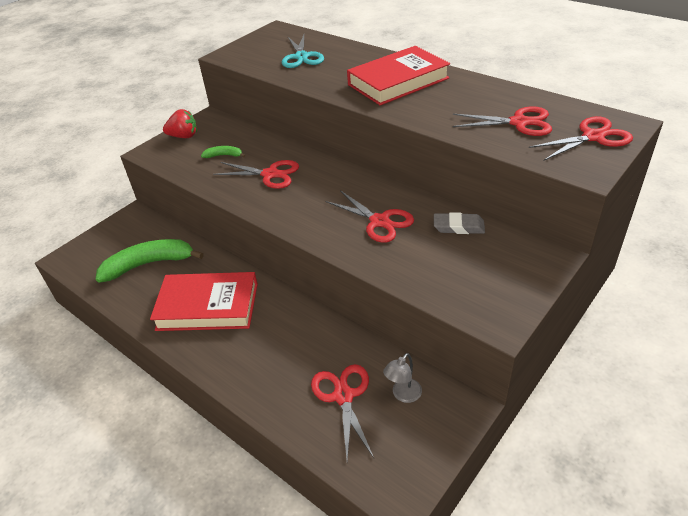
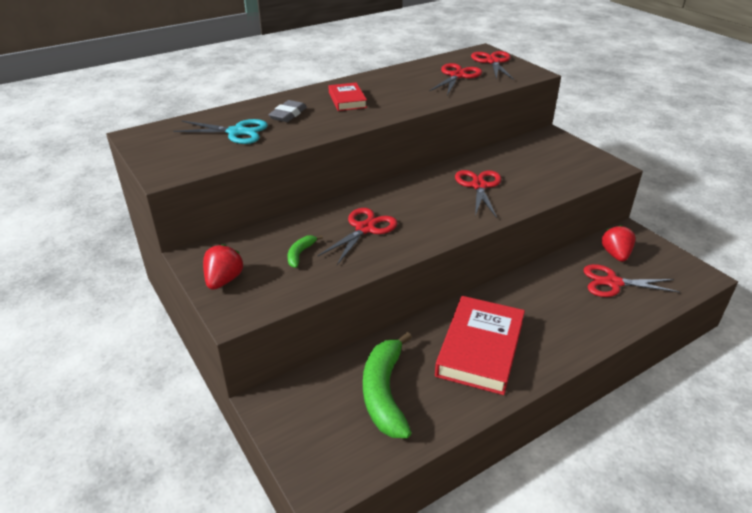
camera: 75 degrees left, 5 degrees down
red scissors [325,190,414,243] -> red scissors turned 60 degrees counterclockwise [455,170,501,218]
red book [347,46,450,105] -> red book [328,83,367,111], size x0.54
grey lamp [383,353,422,403] -> red strawberry [601,225,636,262]
grey eraser [434,212,485,234] -> grey eraser moved to [268,100,307,122]

